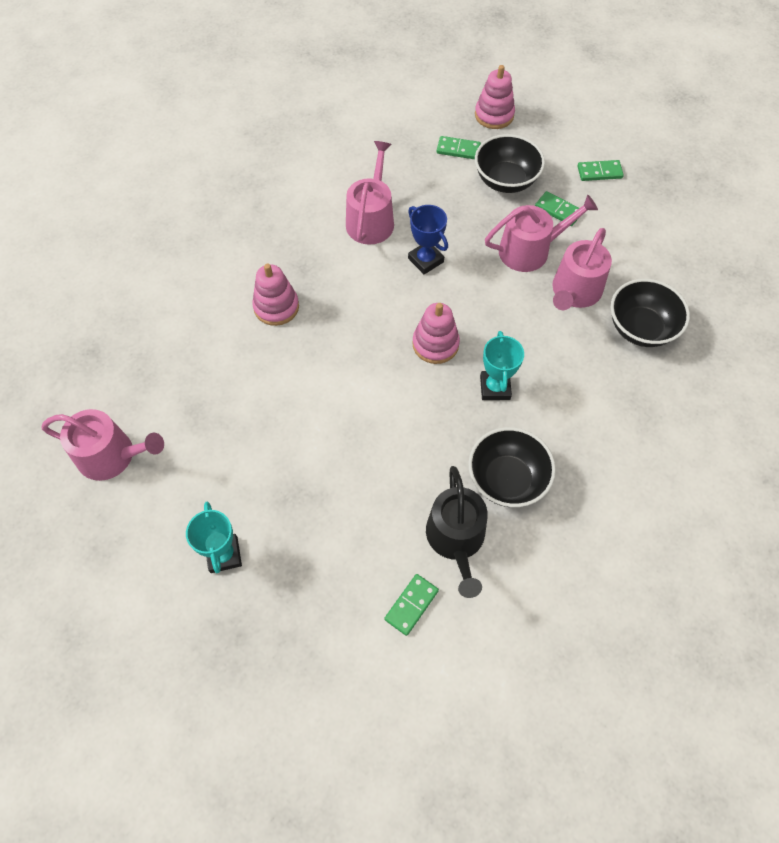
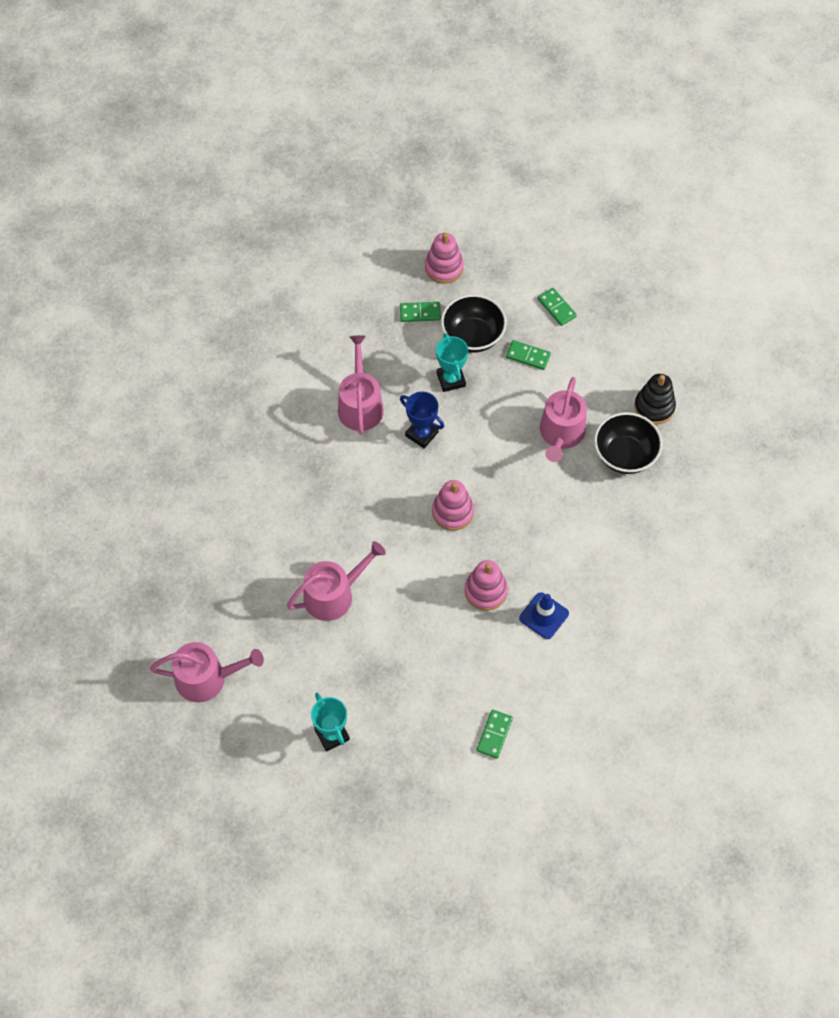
camera: 15 degrees left, 0 degrees up
pink stacking toy [252,264,299,326] -> pink stacking toy moved to [465,560,508,611]
black watering can [426,466,488,598] -> none
black bowl [468,427,556,507] -> blue traffic cone [519,592,569,639]
turquoise trophy [480,331,524,400] -> turquoise trophy moved to [436,333,468,392]
pink watering can [485,195,598,272] -> pink watering can moved to [287,541,386,621]
green domino [578,160,624,181] -> green domino turned 75 degrees clockwise [538,288,577,326]
none -> black stacking toy [634,374,676,424]

